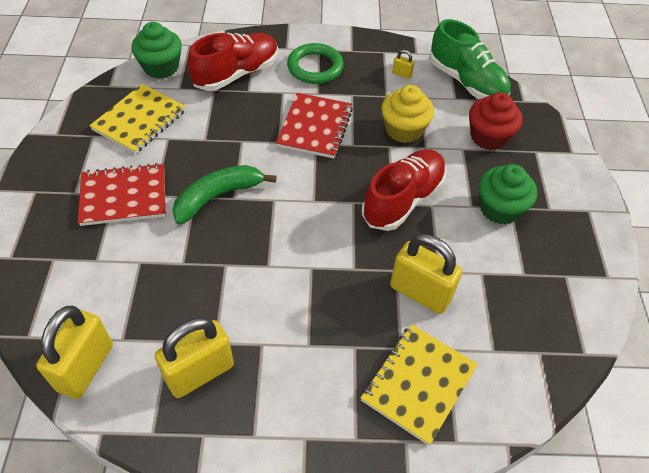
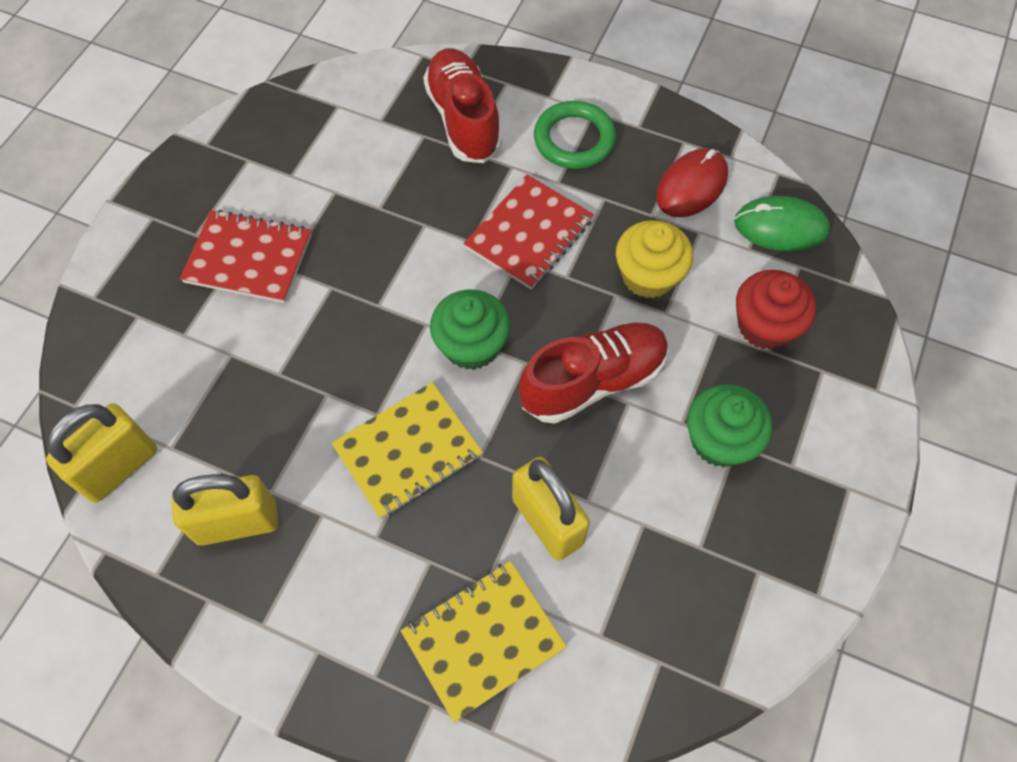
camera: 25 degrees right, 10 degrees up
yellow notebook [89,84,186,154] -> yellow notebook moved to [331,382,483,519]
green cupcake [131,22,182,79] -> green cupcake moved to [430,290,510,370]
green banana [172,165,277,224] -> none
red shoe [188,33,278,91] -> red shoe turned 90 degrees counterclockwise [423,48,502,163]
yellow padlock [392,50,414,79] -> red mouse [656,148,728,217]
green shoe [429,19,511,99] -> green mouse [734,196,830,251]

